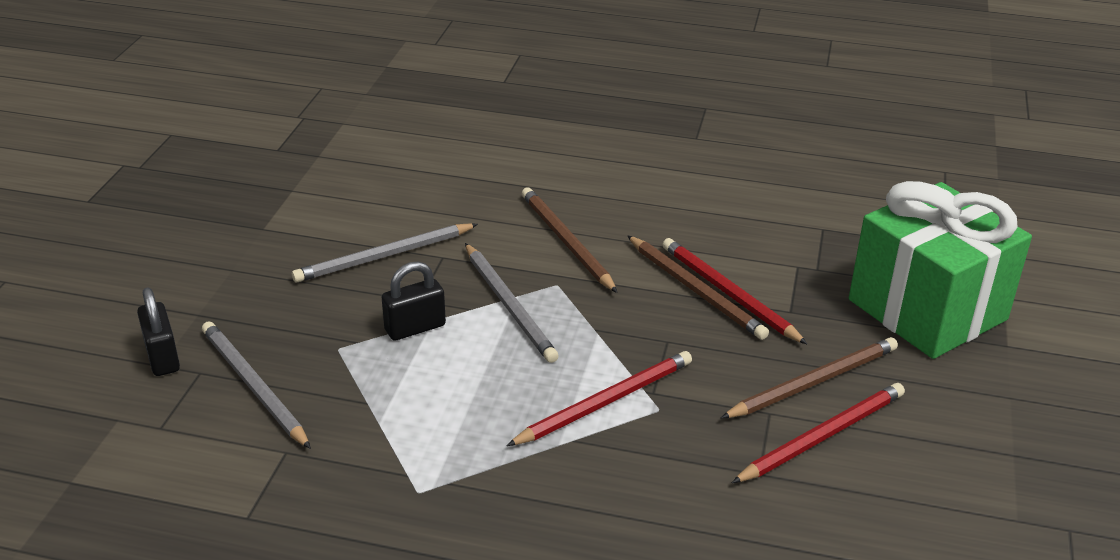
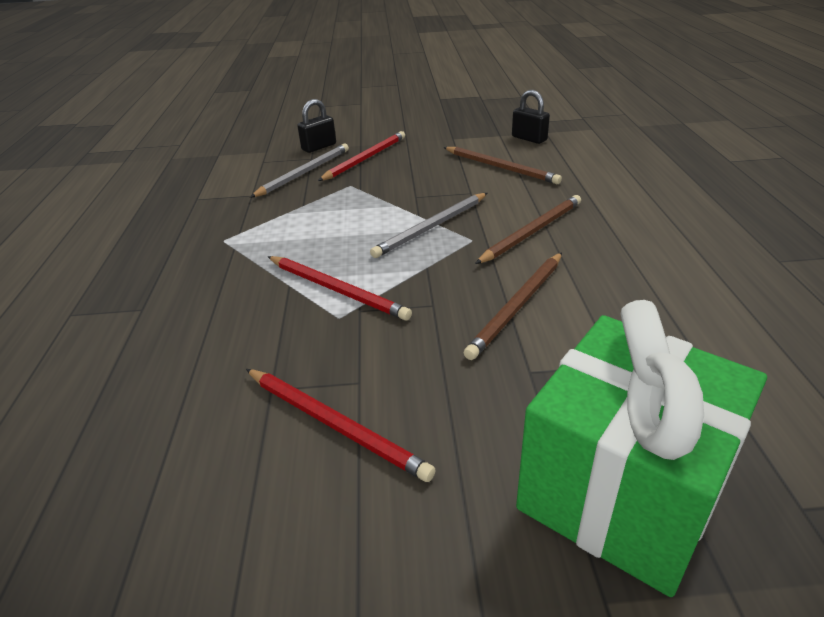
camera: 75 degrees right, 0 degrees up
grey pencil [292,223,478,283] -> none
black padlock [382,261,446,341] -> black padlock moved to [512,90,550,144]
red pencil [662,238,807,344] -> red pencil moved to [318,131,405,181]
brown pencil [721,337,898,418] -> brown pencil moved to [443,147,562,184]

